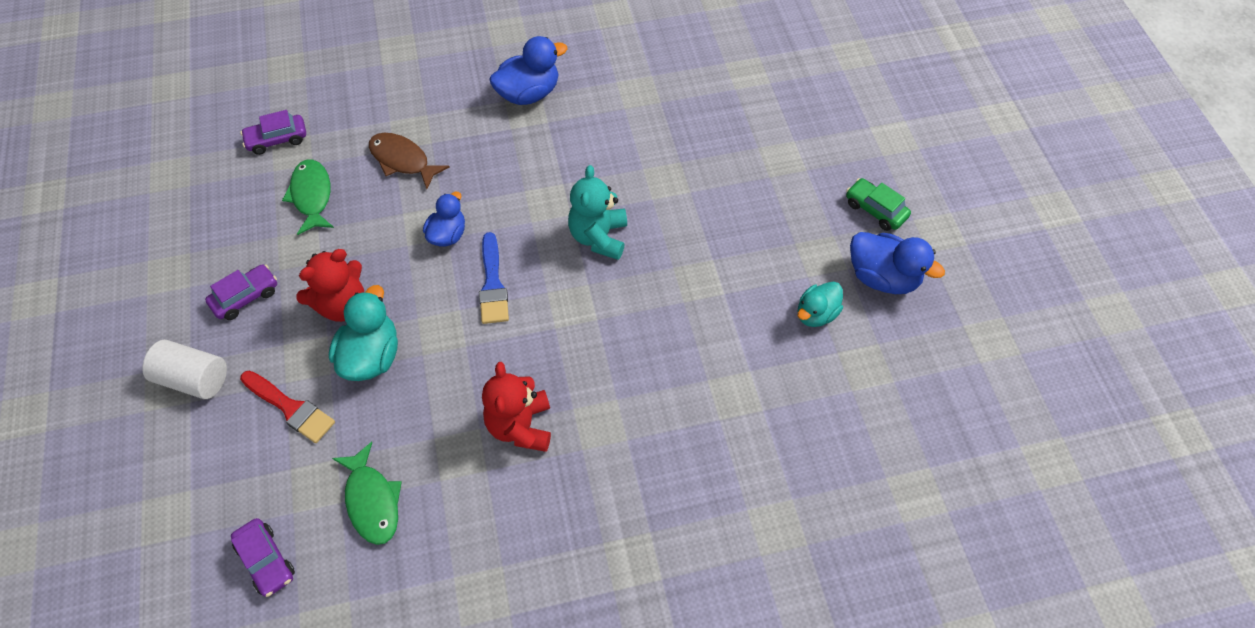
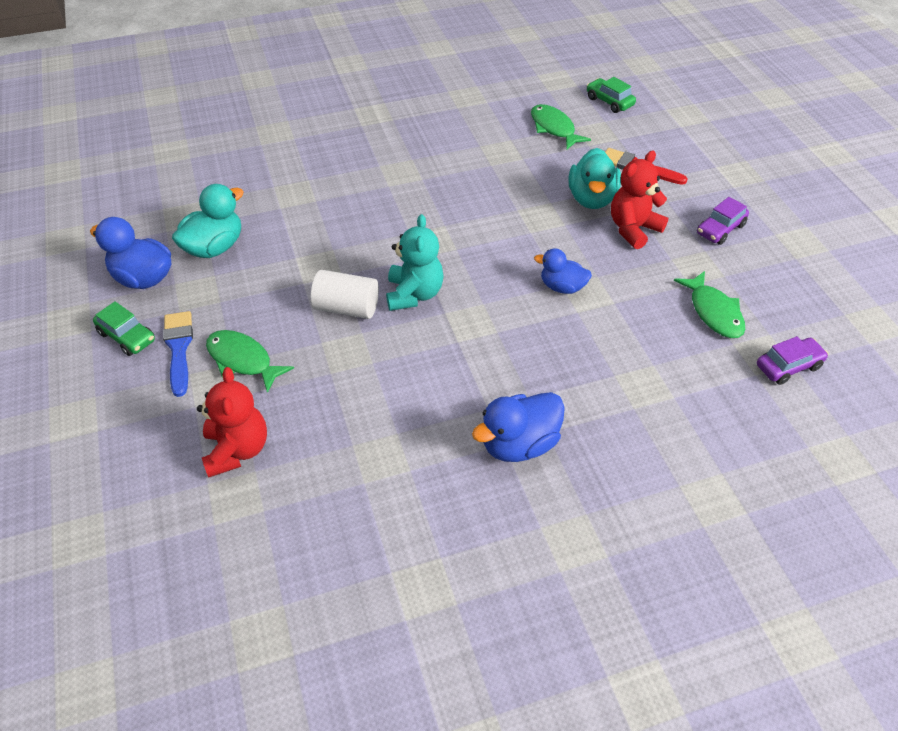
camera: 175 degrees right, 10 degrees down
white cylinder [143,340,227,399] -> white cylinder moved to [311,270,379,319]
purple car [231,518,295,597] -> green car [587,77,636,113]
brown fish [369,133,449,189] -> none
blue duck [423,192,465,247] -> blue duck turned 90 degrees clockwise [534,248,592,294]
blue brush [479,232,509,324] -> blue brush moved to [163,311,193,397]
red teddy bear [482,362,551,452] -> red teddy bear moved to [197,367,267,478]
turquoise duck [798,281,843,327] -> turquoise duck [172,184,244,258], size x1.52
none -> green fish [206,330,294,393]

